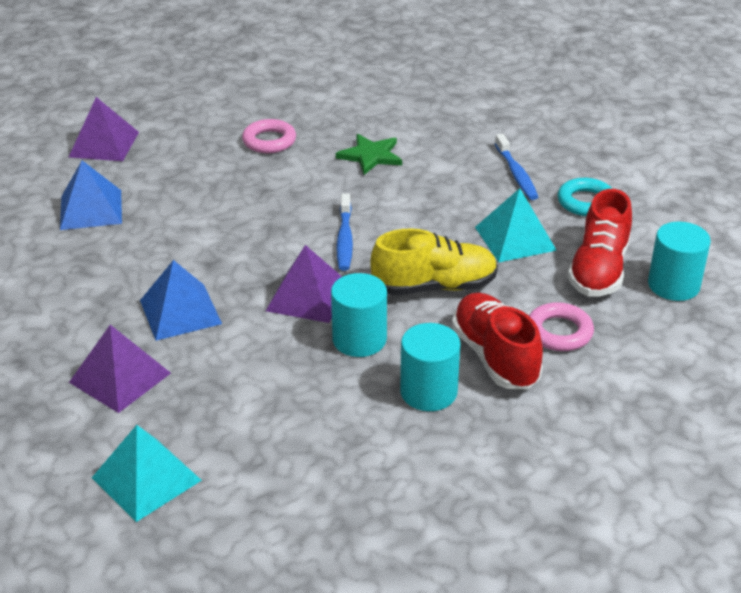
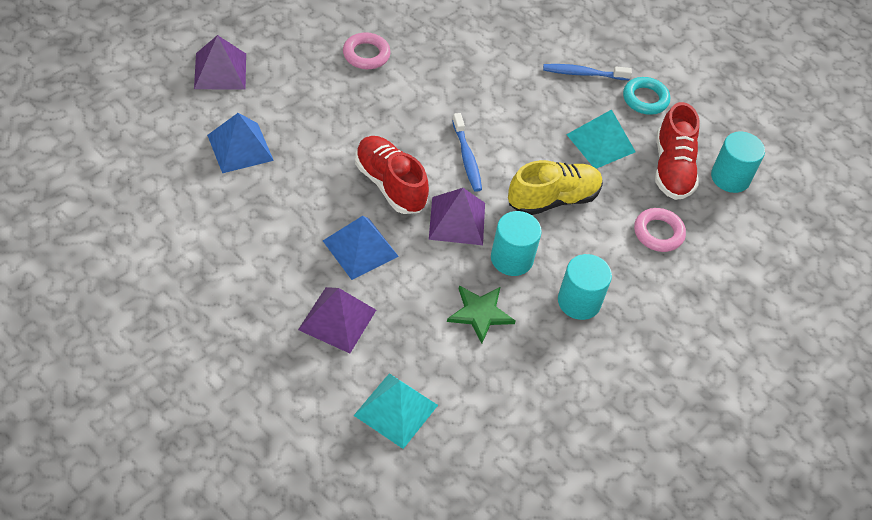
camera: 20 degrees left, 15 degrees up
green star [336,134,402,175] -> green star moved to [447,286,516,344]
red shoe [452,293,543,389] -> red shoe moved to [355,136,429,214]
blue toothbrush [495,134,538,200] -> blue toothbrush turned 120 degrees clockwise [543,64,632,80]

